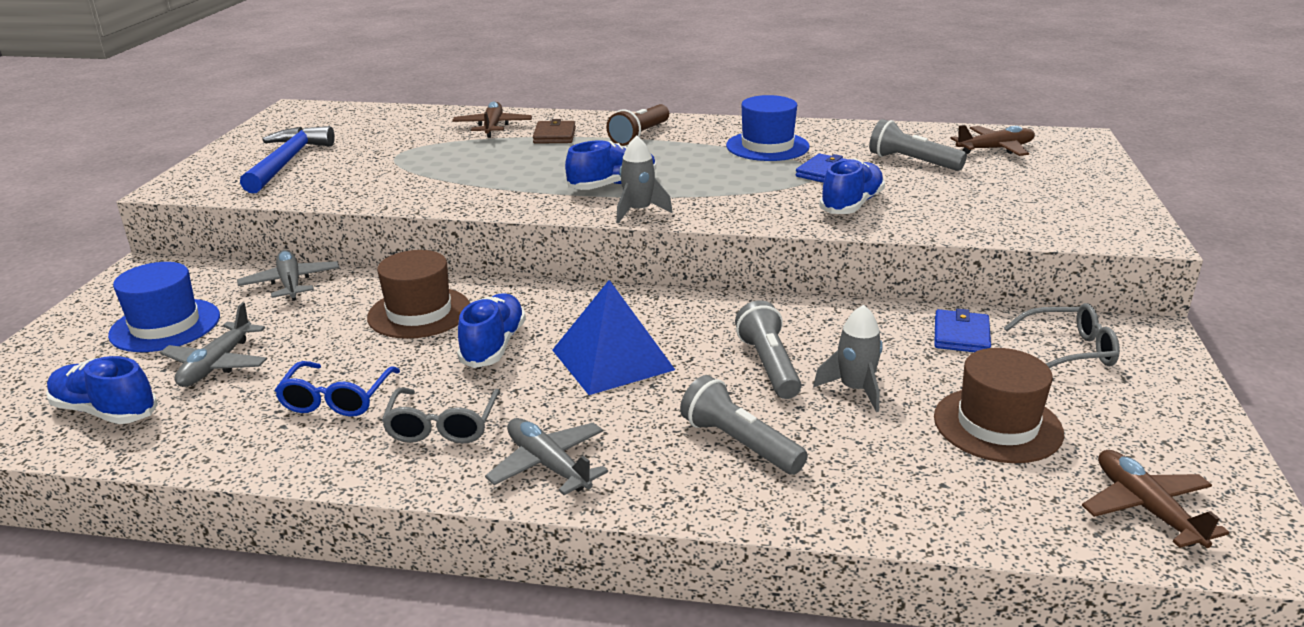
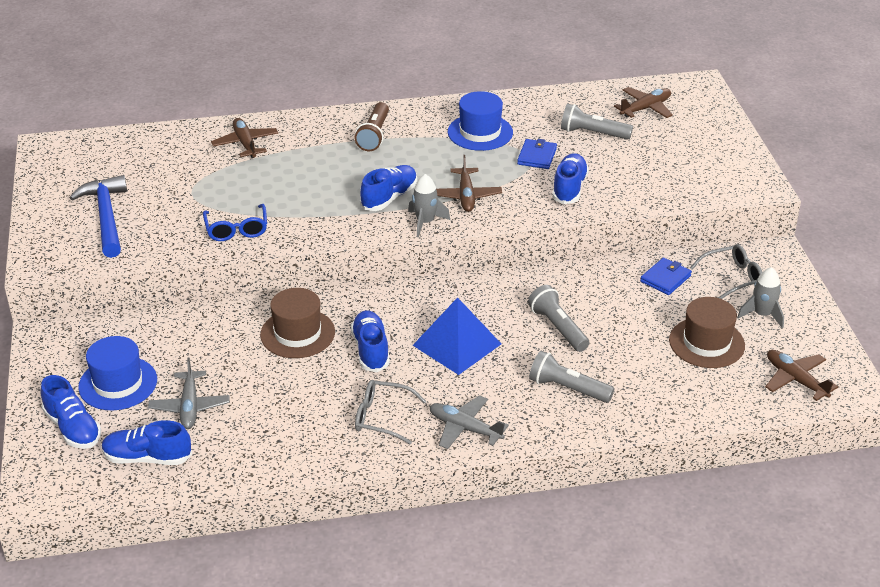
camera: 20 degrees left, 10 degrees up
grey plane [237,250,340,301] -> none
blue glasses [275,361,400,417] -> blue glasses moved to [203,204,267,241]
grey glasses [381,388,500,443] -> grey glasses turned 120 degrees clockwise [355,380,426,445]
brown wallet [533,119,576,144] -> none
grey rocket [813,305,883,412] -> grey rocket moved to [737,267,784,328]
blue wallet [934,309,991,352] -> blue wallet turned 45 degrees clockwise [640,258,692,295]
none -> blue shoe [41,375,101,449]
none -> brown plane [436,155,502,212]

